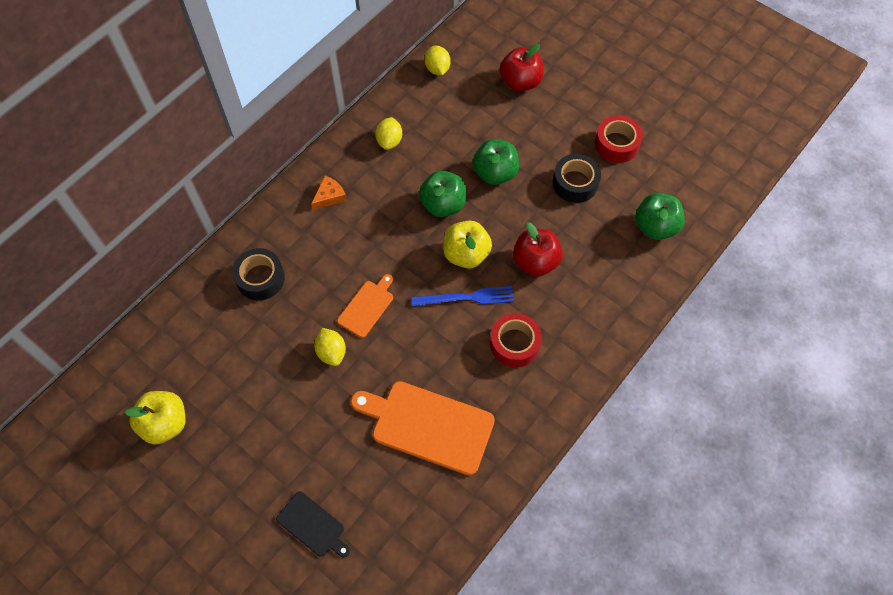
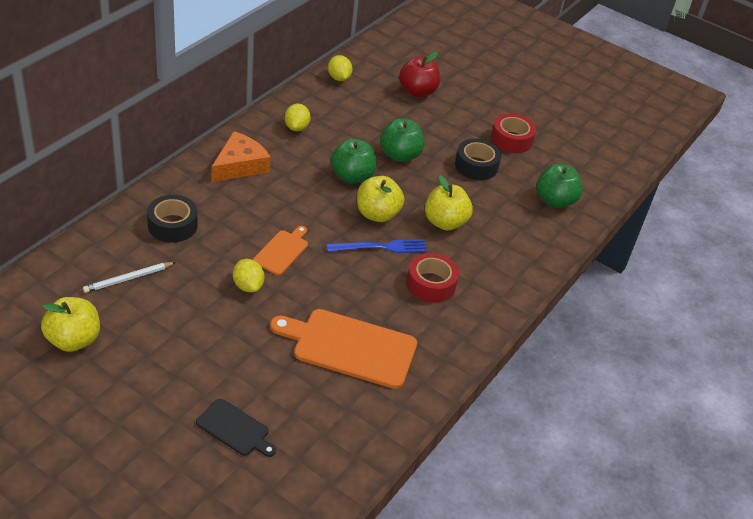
camera: 10 degrees left, 20 degrees down
orange cheese [311,176,347,210] -> orange cheese [211,131,271,182], size x1.73
red apple [513,222,563,277] -> yellow apple [425,175,473,231]
none -> white pencil [83,262,176,293]

